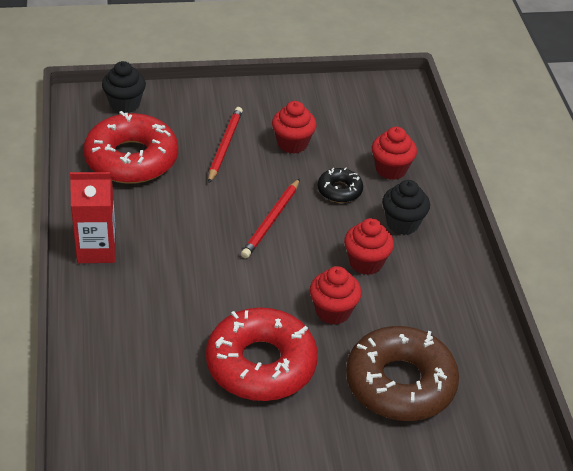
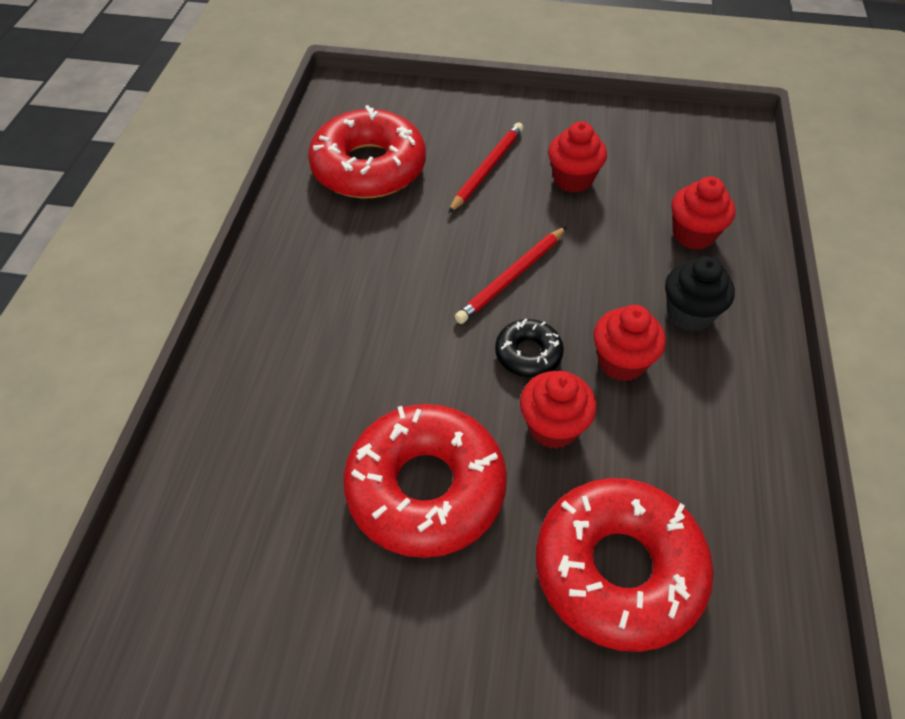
camera: 20 degrees right, 10 degrees up
red carton [70,172,116,263] -> none
black cupcake [102,61,146,113] -> none
black donut [318,167,363,203] -> black donut moved to [495,319,564,377]
brown donut [346,326,459,421] -> red donut [536,478,714,652]

